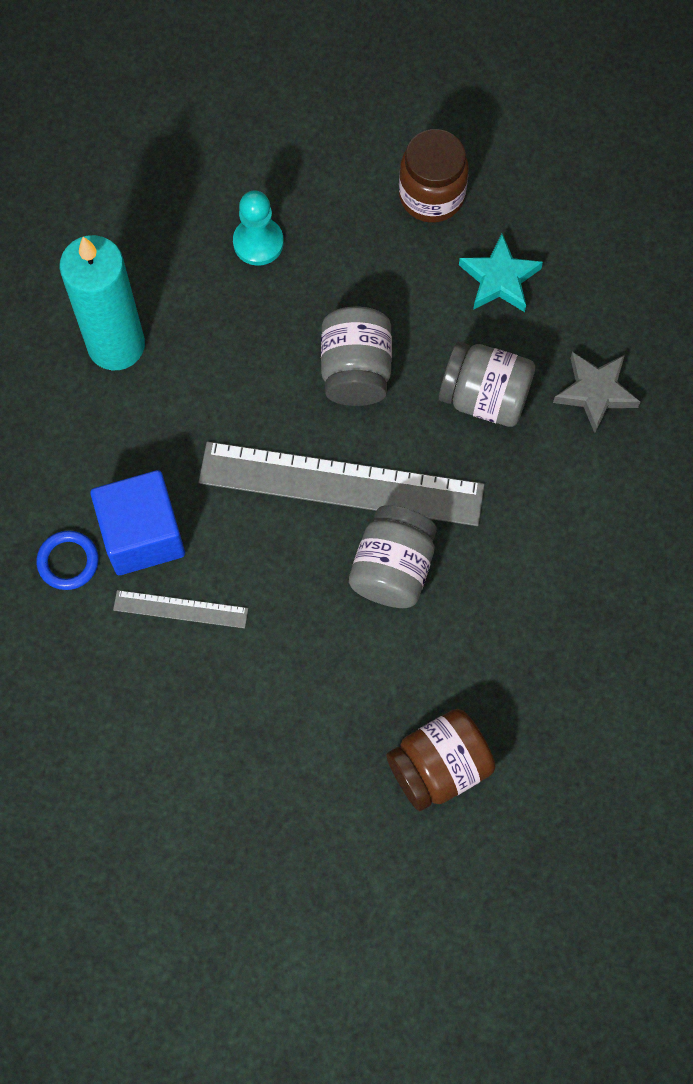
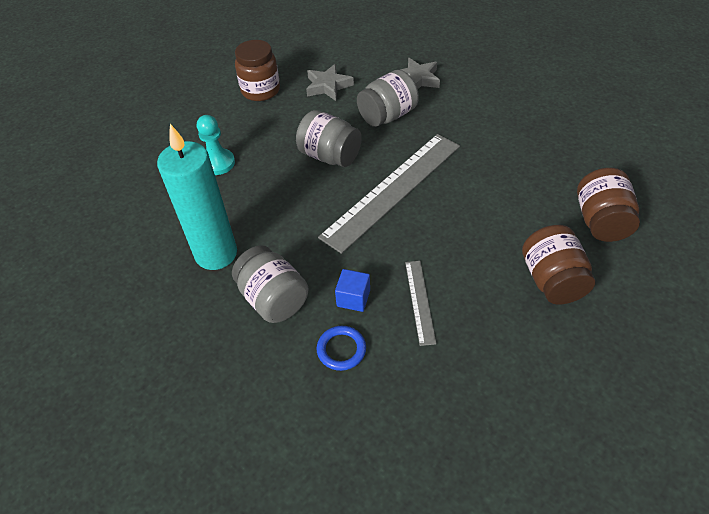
camera: 55 degrees left, 20 degrees down
blue cube [90,470,185,575] -> blue cube [335,269,370,312], size x0.52
grey ruler [113,590,248,629] -> grey ruler turned 45 degrees counterclockwise [405,261,436,346]
grey jar [349,505,437,608] -> grey jar moved to [232,245,309,323]
turquoise star [459,234,543,312] -> grey star [306,64,354,101]
none -> brown jar [522,225,595,305]

